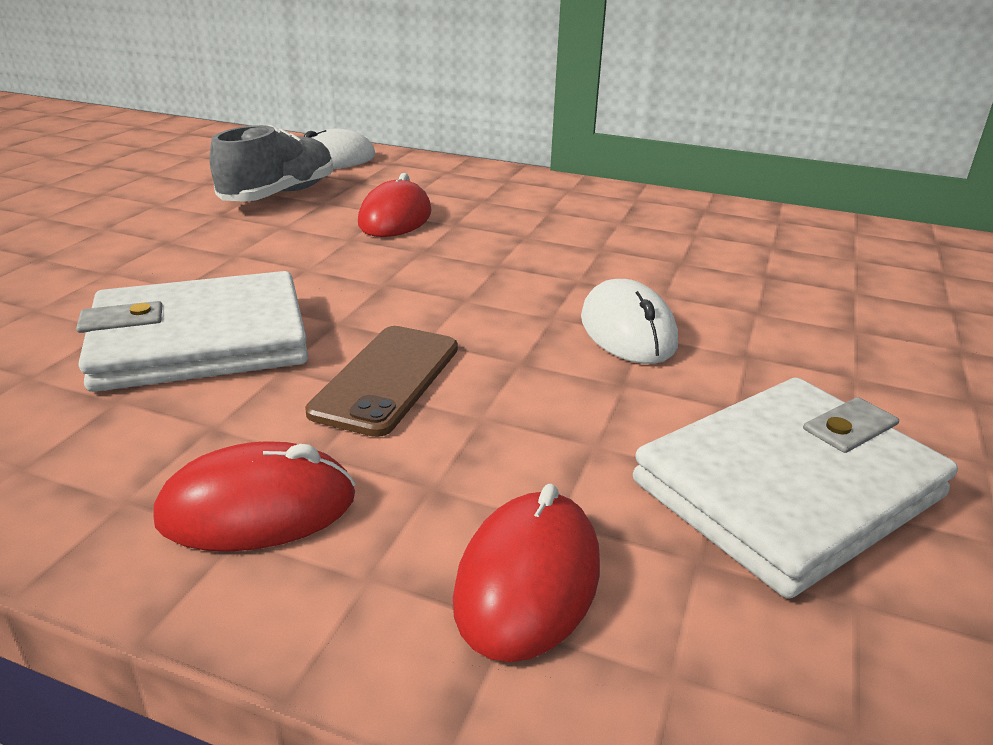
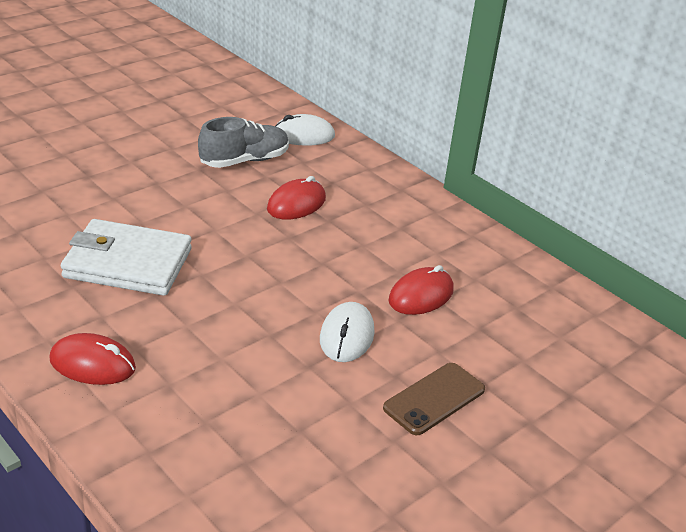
camera: 25 degrees right, 5 degrees up
brown phone [305,326,458,437] -> brown phone moved to [383,363,485,435]
red mouse [453,484,600,662] -> red mouse moved to [388,265,454,315]
white wallet [633,378,958,598] -> none

